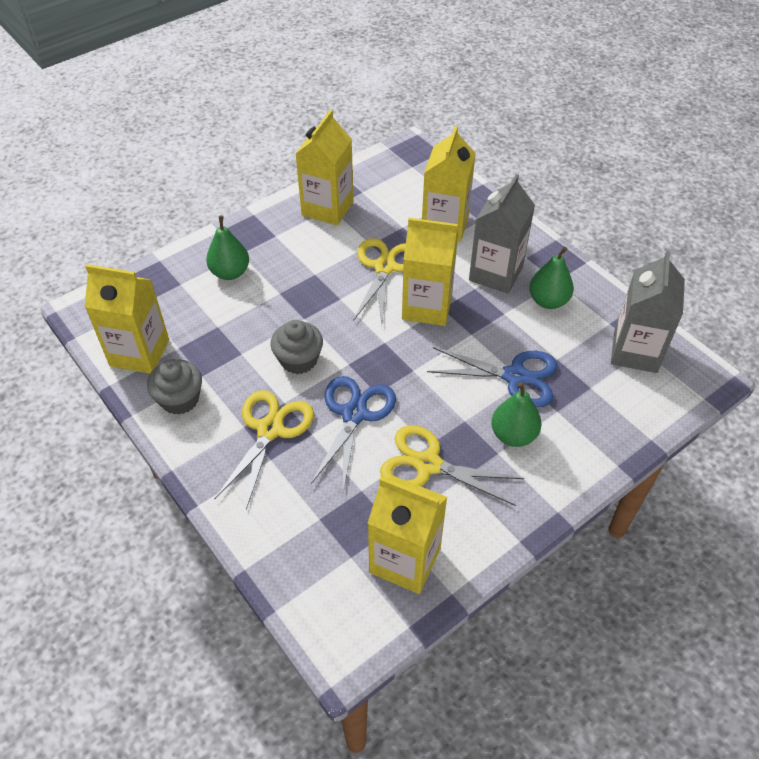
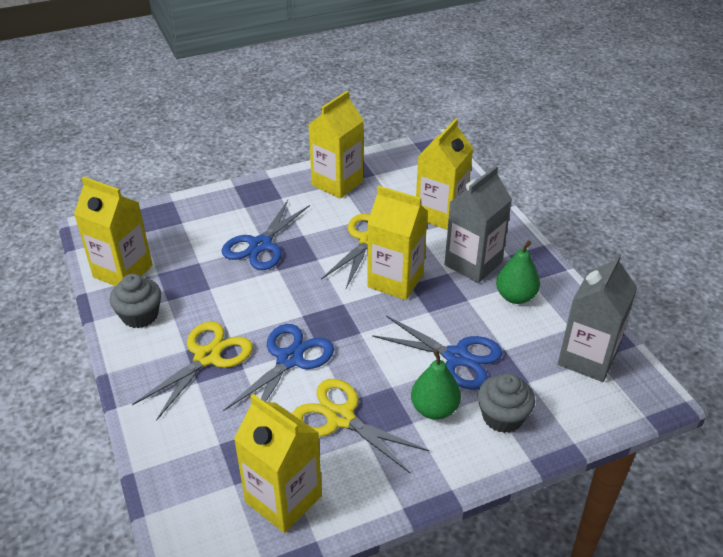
camera: 15 degrees right, 10 degrees down
green pear [206,216,249,280] -> none
grey cupcake [270,320,323,374] -> grey cupcake moved to [477,373,535,433]
none -> blue scissors [222,200,310,270]

